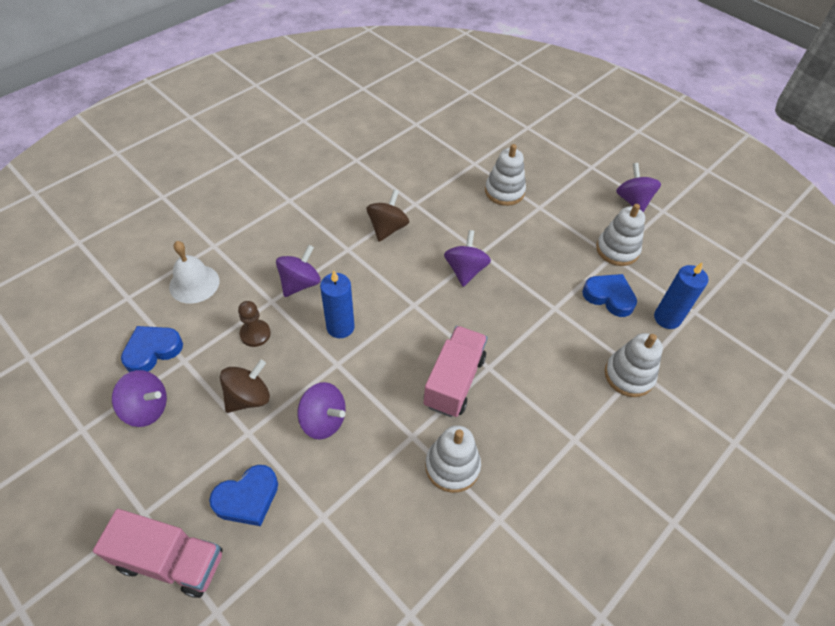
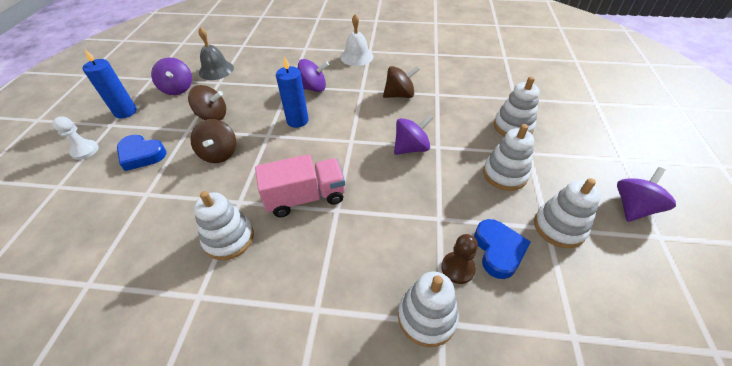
camera: 55 degrees right, 5 degrees down
pink truck [93,509,223,598] -> white pawn [53,116,99,160]
blue heart [121,326,183,372] -> grey bell [198,27,234,80]
white bell [169,241,220,304] -> white bell moved to [341,14,373,66]
brown pawn [238,301,271,347] -> brown pawn moved to [441,234,478,284]
purple spinning top [298,382,345,440] -> brown spinning top [190,119,236,163]
blue candle [654,262,709,329] -> blue candle moved to [82,50,137,119]
none -> white stacking toy [483,124,534,191]

